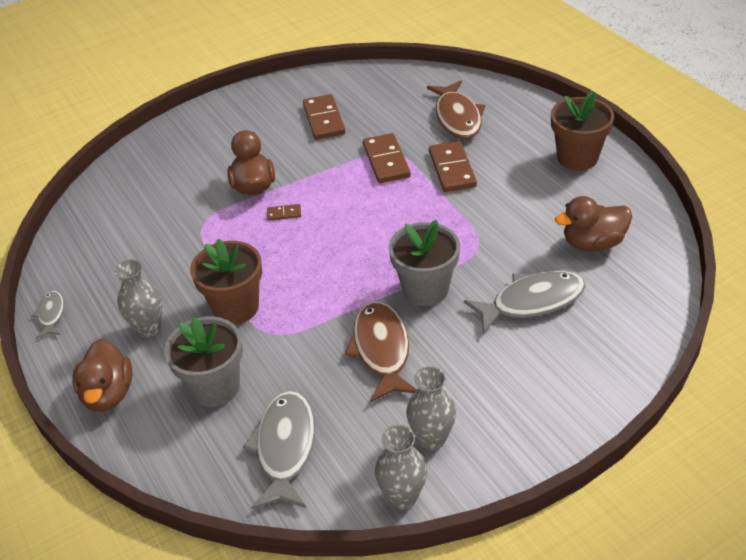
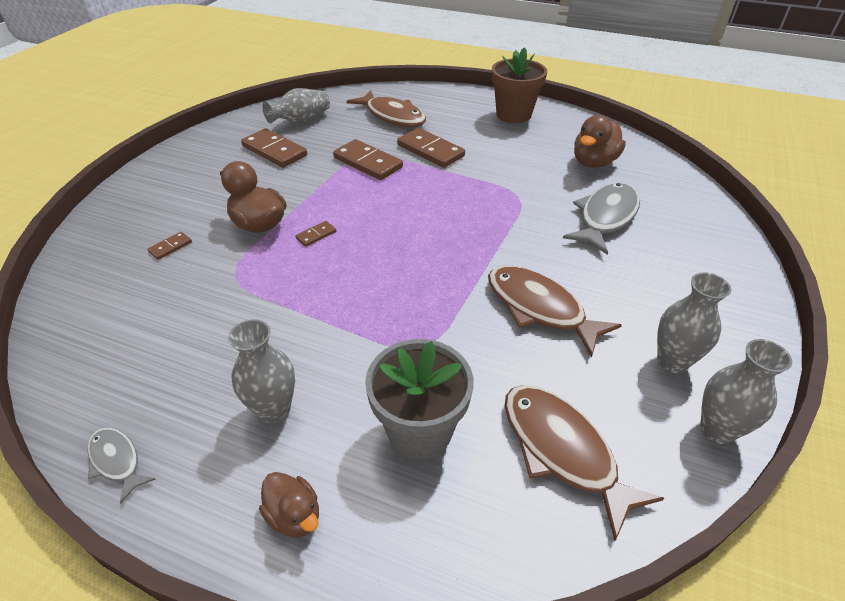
camera: 40 degrees left, 0 degrees up
brown duck [72,339,132,412] -> brown duck [259,472,319,537], size x0.62
brown flower pot [190,239,262,325] -> none
grey fish [243,391,315,509] -> brown fish [505,385,664,541]
grey flower pot [389,220,460,306] -> none
none -> brown domino [147,232,192,260]
none -> grey vase [263,88,330,123]

